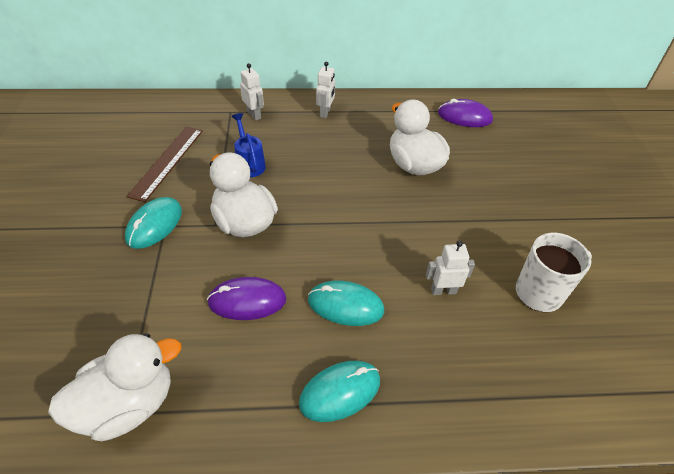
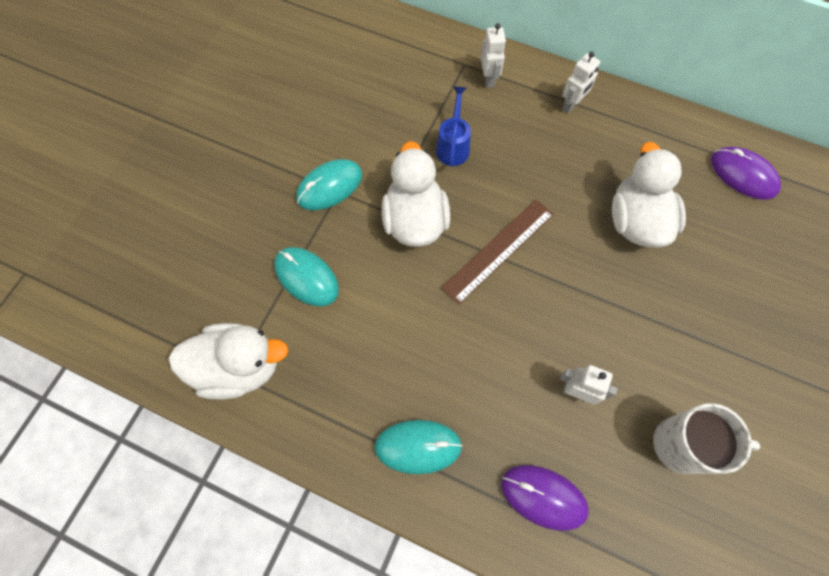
camera: 30 degrees right, 20 degrees up
brown ruler [126,126,203,202] -> brown ruler moved to [441,199,554,305]
purple mouse [207,277,287,320] -> purple mouse moved to [501,465,589,531]
turquoise mouse [308,281,384,326] -> turquoise mouse moved to [274,247,339,306]

